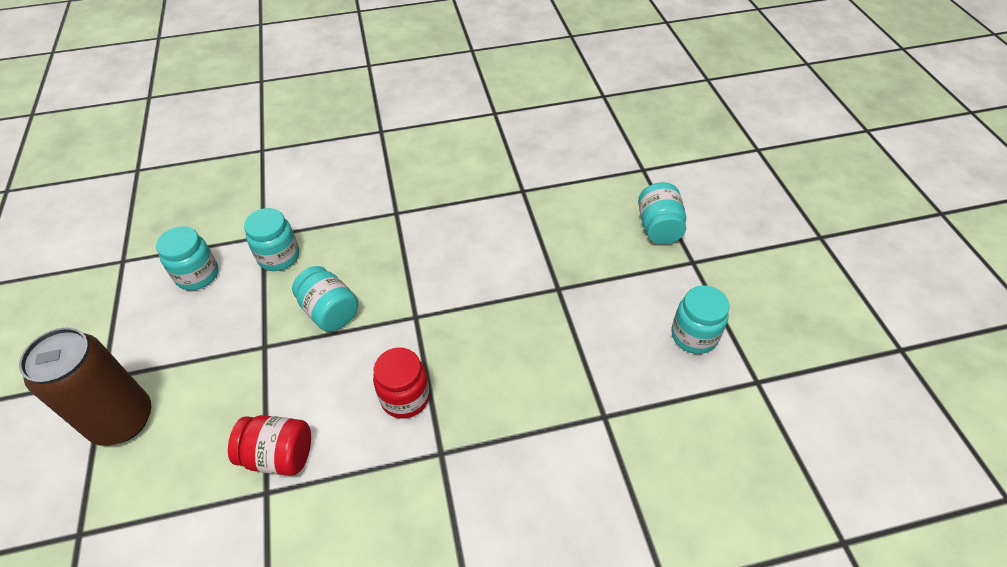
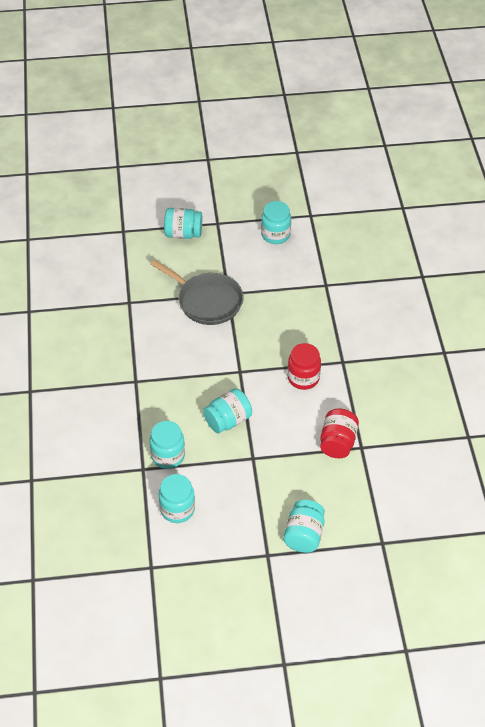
camera: 85 degrees left, 0 degrees up
brown can [19,328,151,446] -> turquoise jar [283,500,325,553]
none -> grey pan [151,260,244,325]

